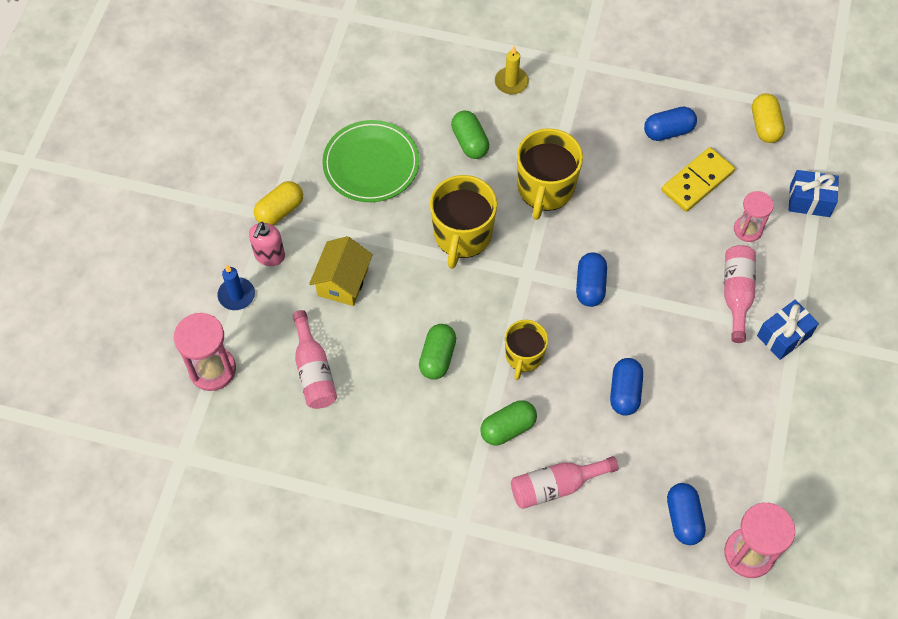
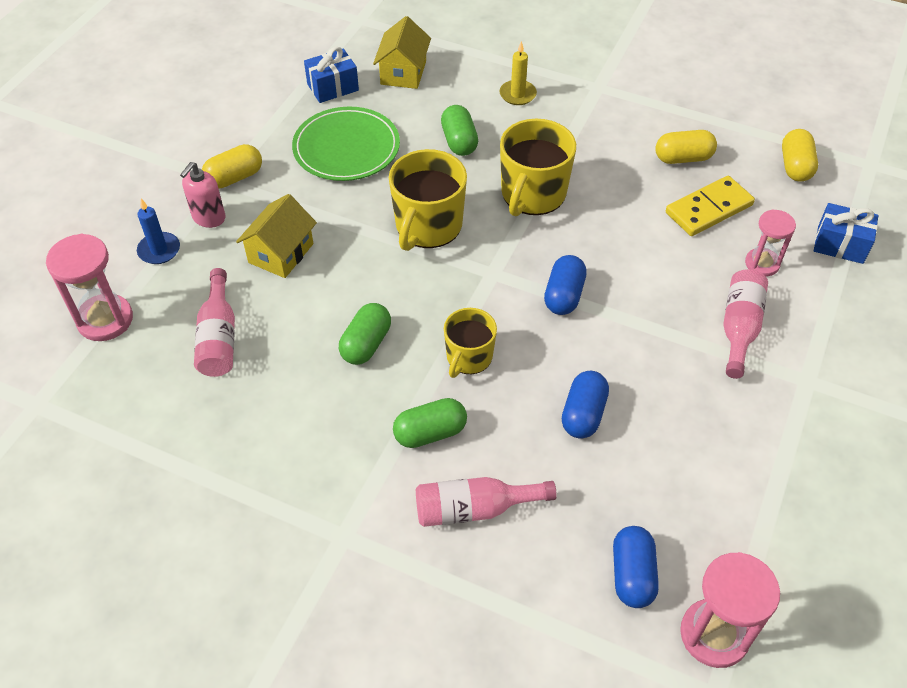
camera: 10 degrees right, 10 degrees down
blue capsule [644,107,697,141] -> yellow capsule [655,130,717,164]
blue gift [757,300,819,360] -> blue gift moved to [304,46,359,103]
none -> yellow house [373,16,431,89]

